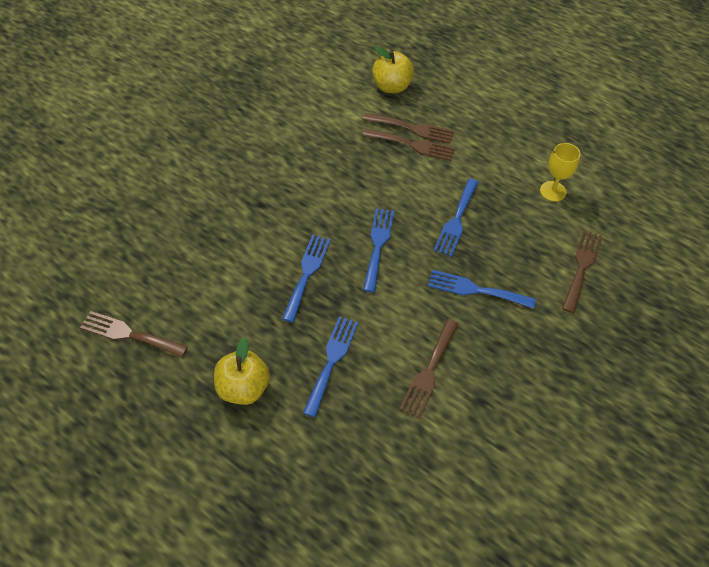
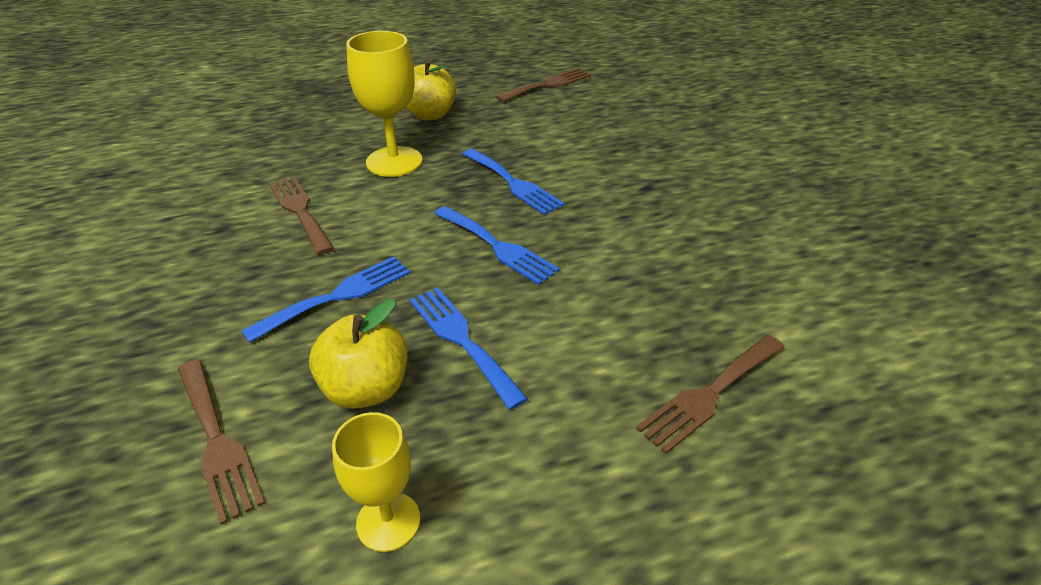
camera: 125 degrees right, 15 degrees down
blue fork [303,316,358,417] -> yellow goblet [346,31,422,177]
brown fork [362,129,455,161] -> none
yellow apple [372,46,414,93] -> yellow apple moved to [309,299,407,409]

